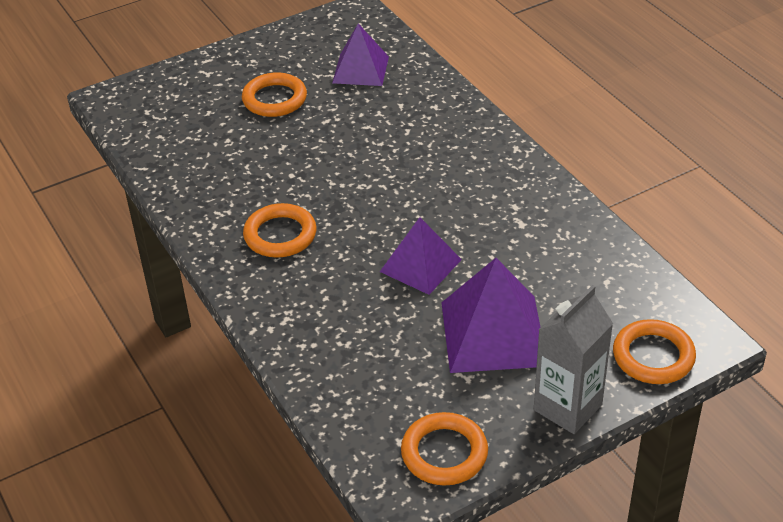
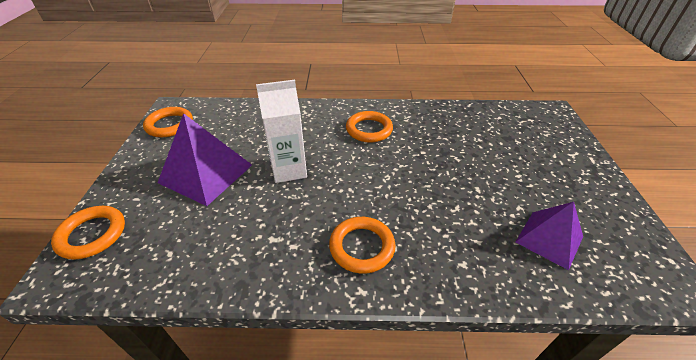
camera: 120 degrees right, 0 degrees up
orange ring [242,72,307,117] -> orange ring moved to [329,217,396,274]
purple pyramid [380,217,462,295] -> white carton [256,80,307,183]
grey carton [534,285,613,434] -> none

